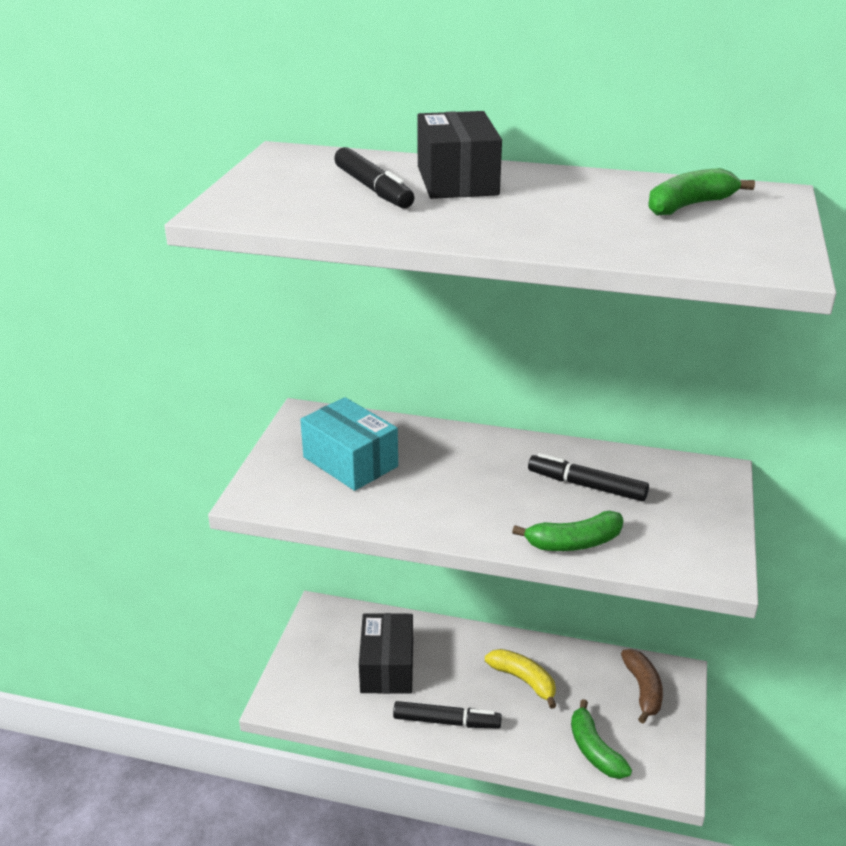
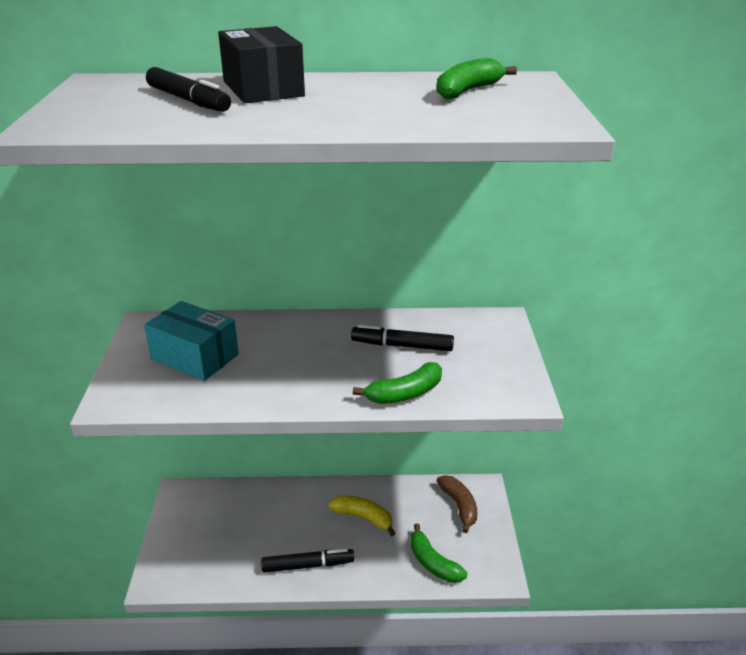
camera: 15 degrees left, 0 degrees up
black box [359,613,413,694] -> none

